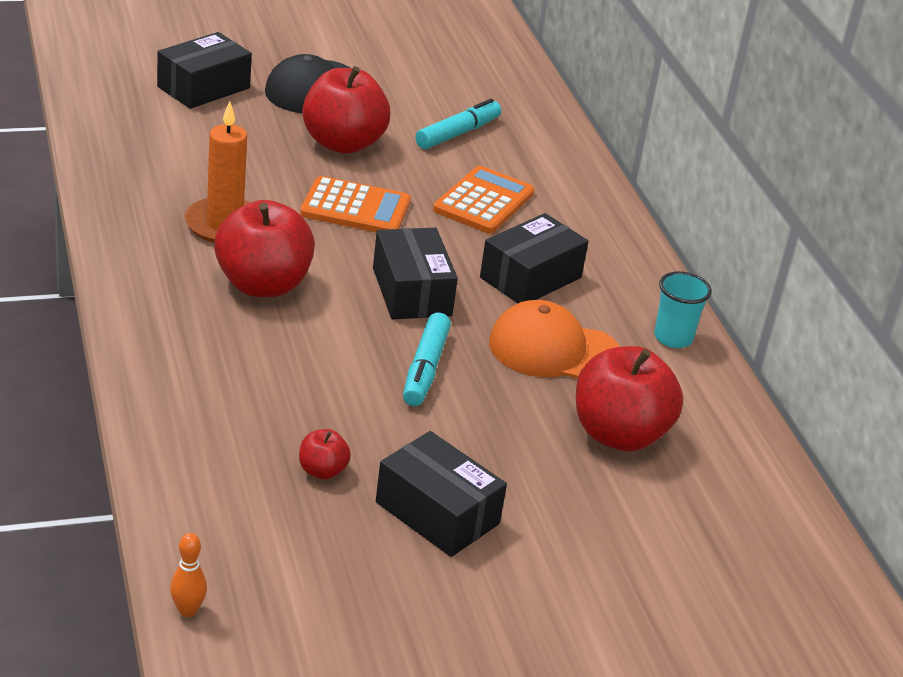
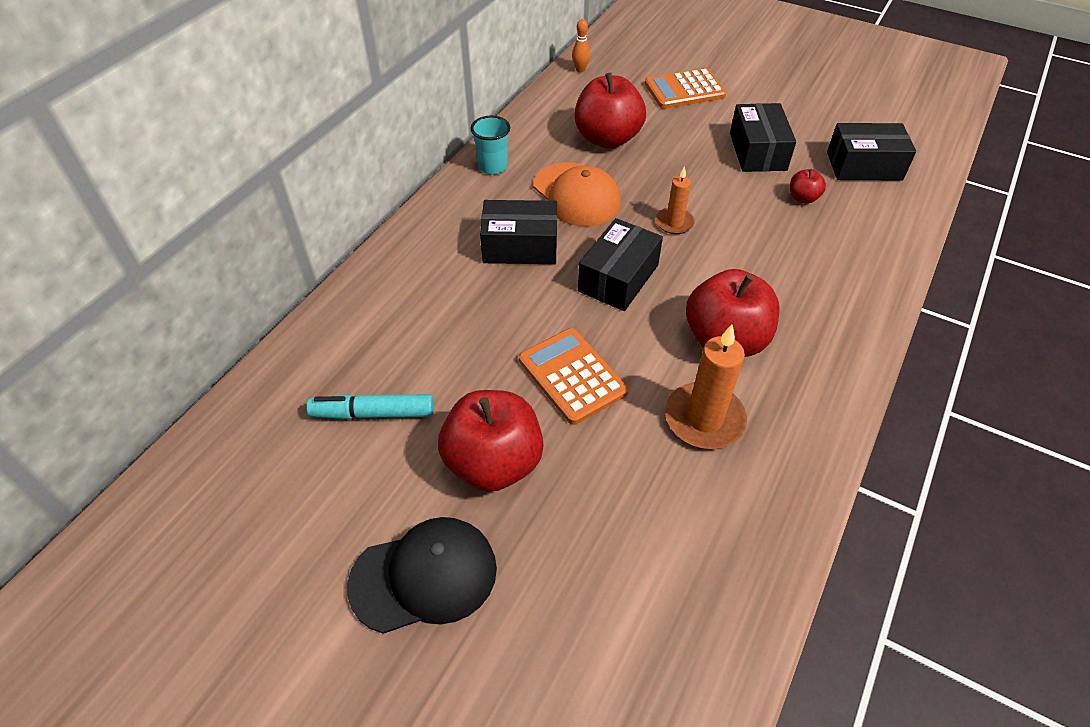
camera: 130 degrees left, 15 degrees up
black box [157,32,252,109] -> black box moved to [827,123,916,180]
orange bowling pin [170,533,207,617] -> orange bowling pin moved to [572,19,590,73]
turquoise marker [403,313,451,406] -> orange candle [656,166,695,234]
orange calculator [433,166,534,233] -> orange calculator moved to [645,68,727,109]

